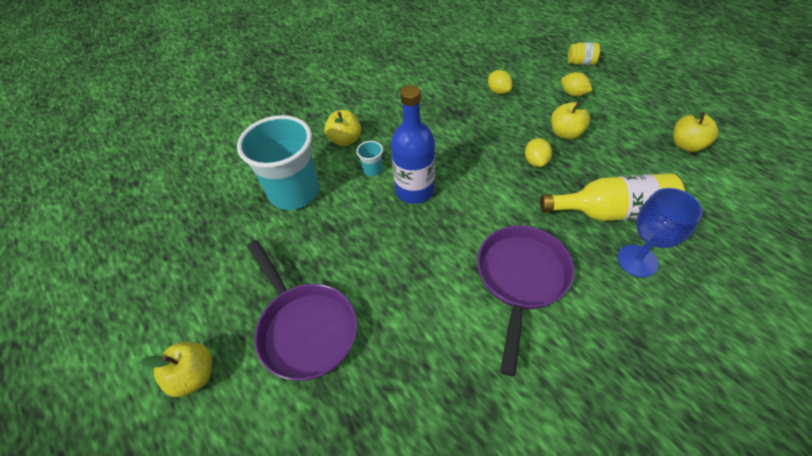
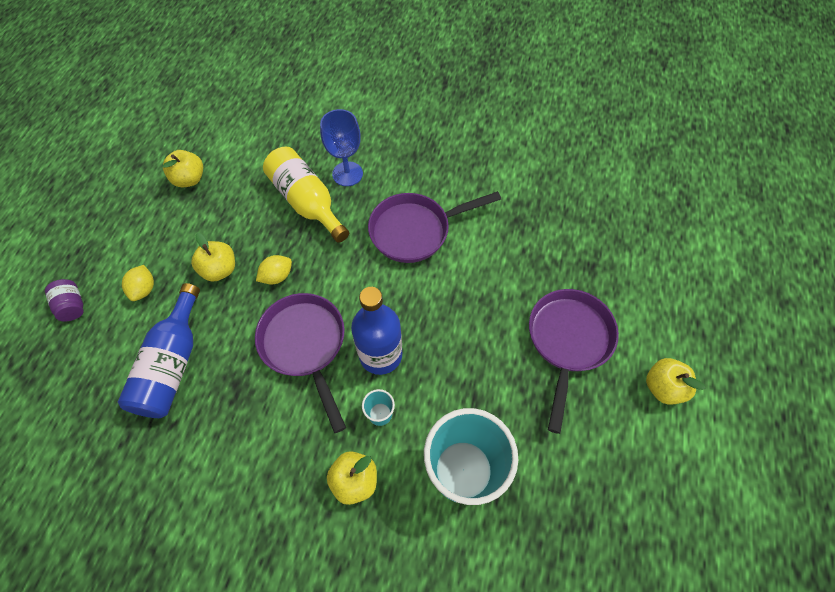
camera: 130 degrees left, 10 degrees up
yellow lemon [488,70,513,94] -> blue bottle [118,283,200,418]
yellow jar [568,43,600,65] -> purple jar [45,279,84,322]
none -> purple pan [255,293,346,433]

